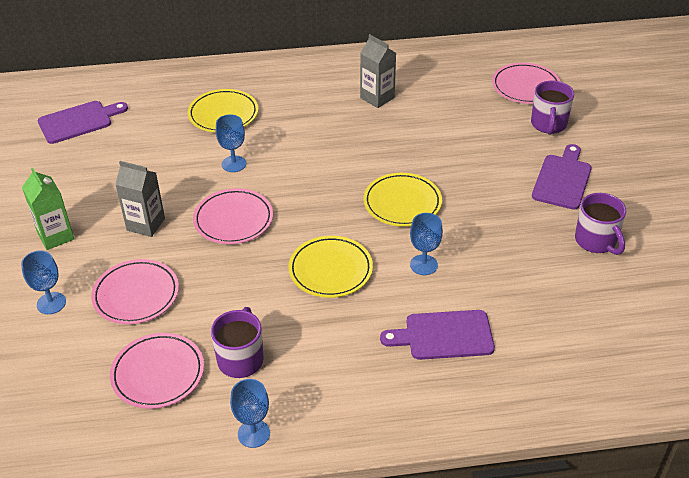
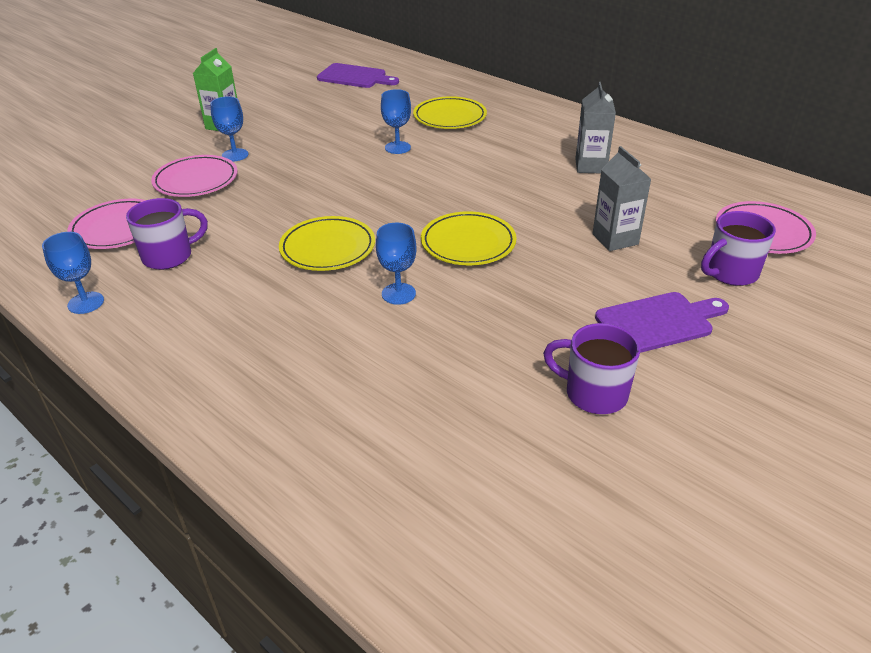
camera: 50 degrees right, 5 degrees down
blue goblet [21,250,66,314] -> blue goblet moved to [210,96,248,162]
grey carton [115,161,165,237] -> grey carton moved to [592,146,651,251]
pink plate [193,188,273,244] -> none
purple cutting board [380,310,495,360] -> none
purple mug [575,193,626,255] -> purple mug turned 90 degrees clockwise [543,323,641,414]

